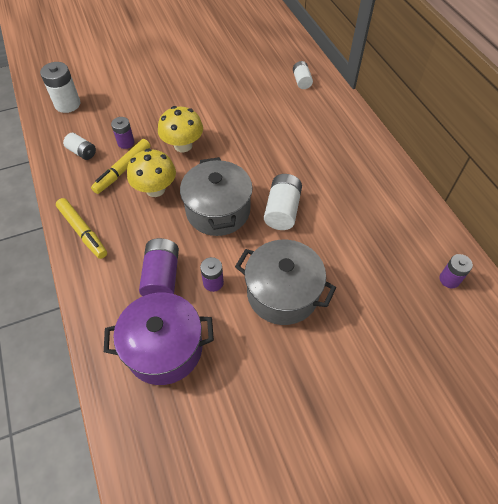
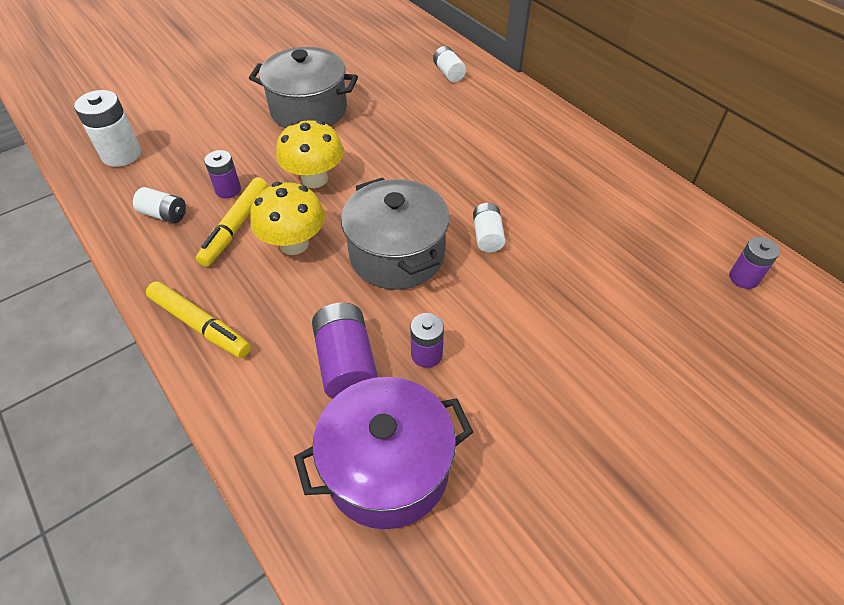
camera: 15 degrees left, 5 degrees down
grey pot [235,240,336,325] -> grey pot moved to [249,47,358,129]
white battery [264,174,302,230] -> white battery [473,203,505,252], size x0.62

